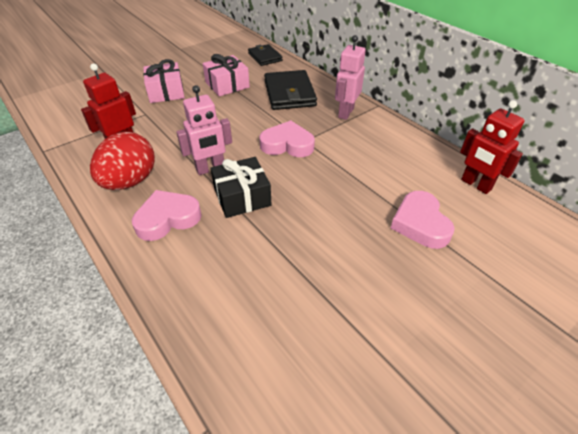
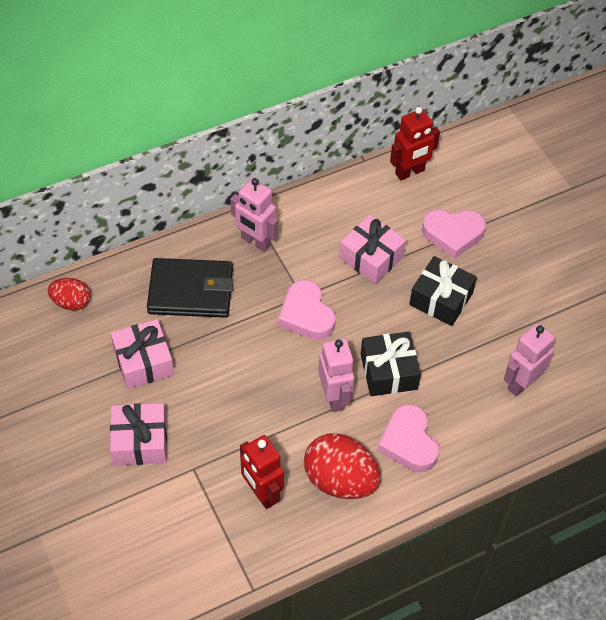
camera: 80 degrees left, 10 degrees up
black wallet [248,44,283,66] -> red egg [48,278,91,310]
pink heart [260,120,315,157] -> pink heart turned 45 degrees counterclockwise [278,280,336,340]
none -> pink gift [339,215,406,284]
none -> black gift [409,256,477,326]
none -> pink robot [504,323,555,397]

